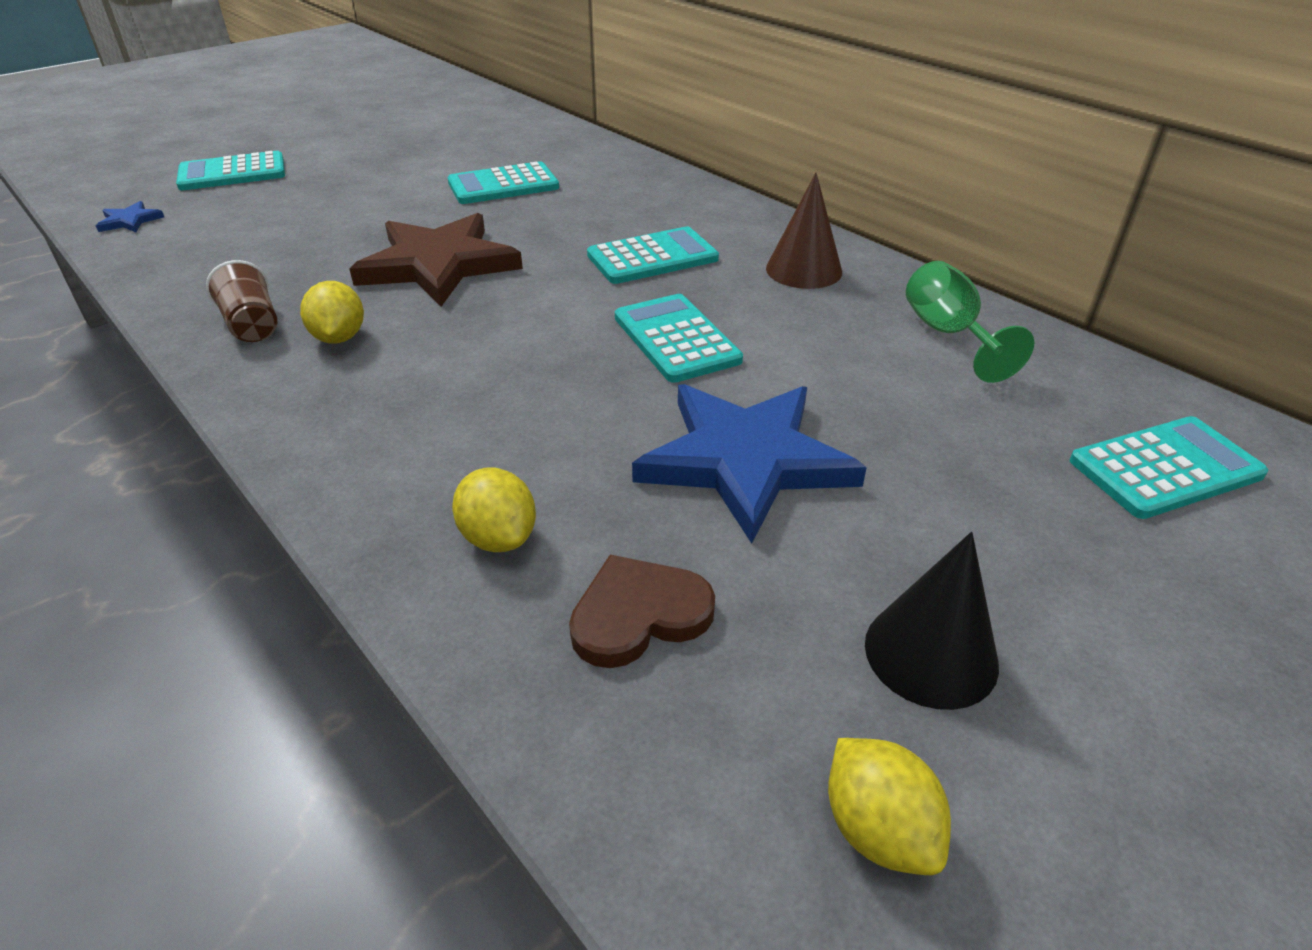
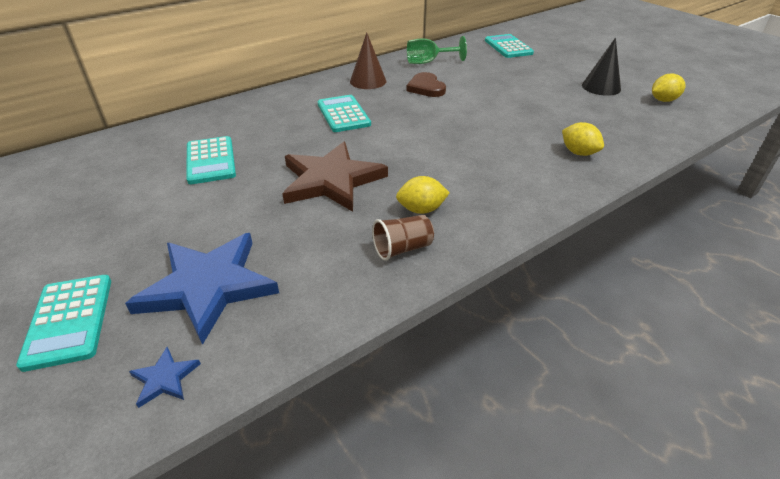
camera: 85 degrees left, 0 degrees up
yellow lemon [452,468,536,552] -> yellow lemon turned 75 degrees clockwise [562,122,604,156]
brown heart [569,555,715,668] -> brown heart moved to [406,72,446,97]
turquoise calculator [615,294,743,383] -> none
blue star [632,384,867,543] -> blue star moved to [125,233,279,345]

